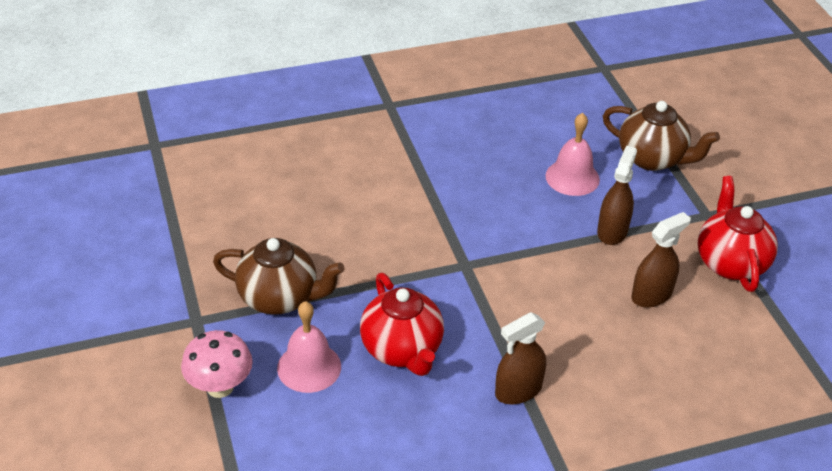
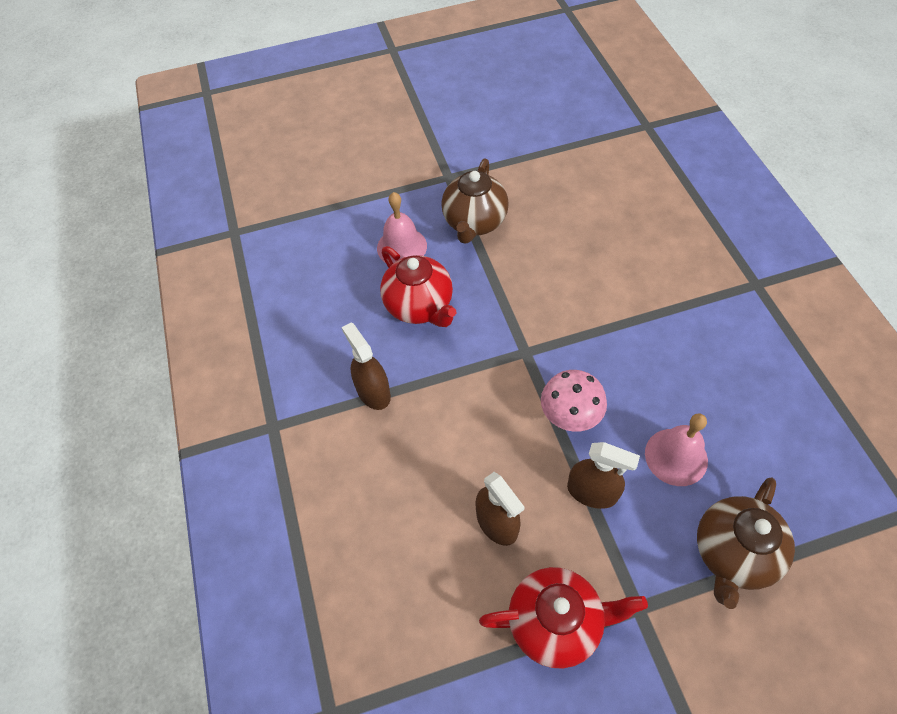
camera: 95 degrees right, 15 degrees up
pink mushroom [181,330,253,398] -> pink mushroom moved to [541,370,607,432]
red teapot [360,273,444,376] -> red teapot turned 105 degrees counterclockwise [380,246,457,327]

